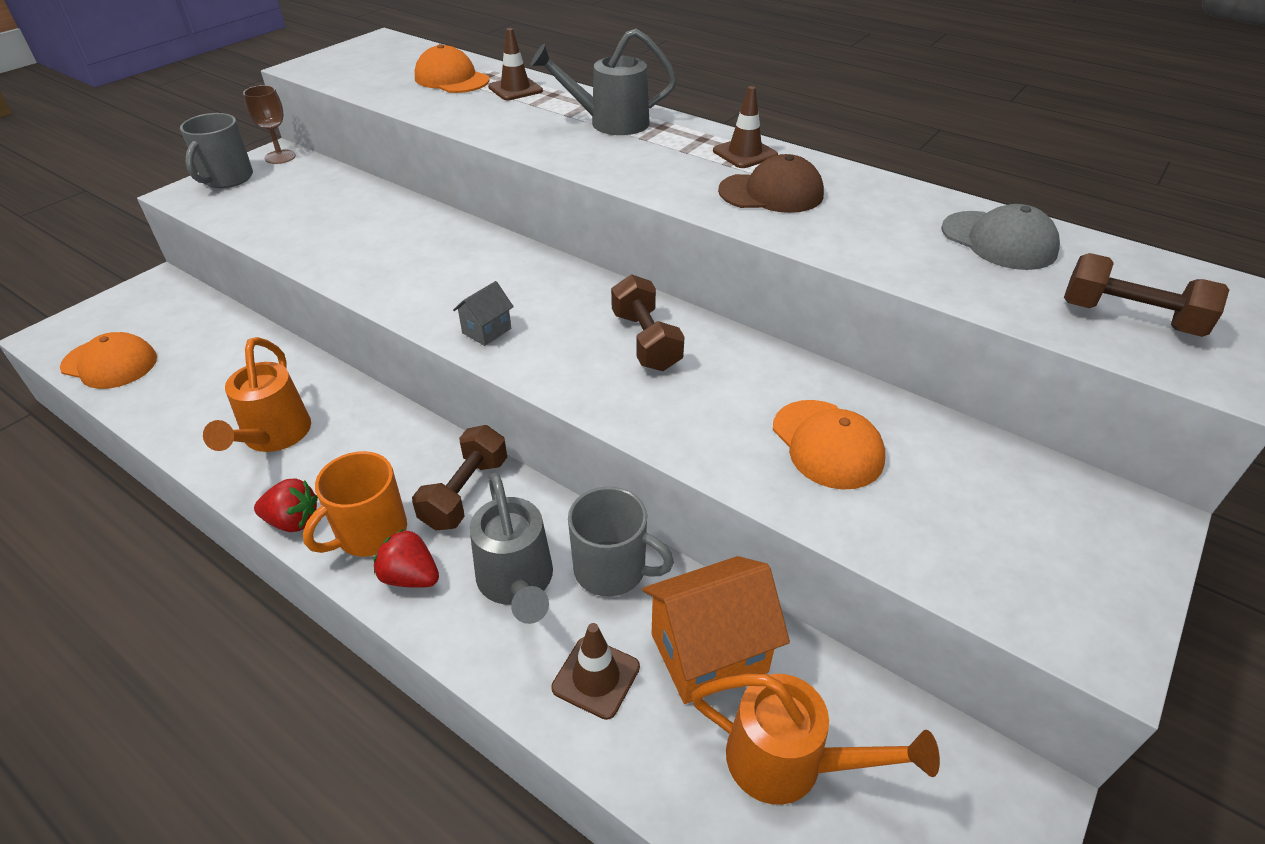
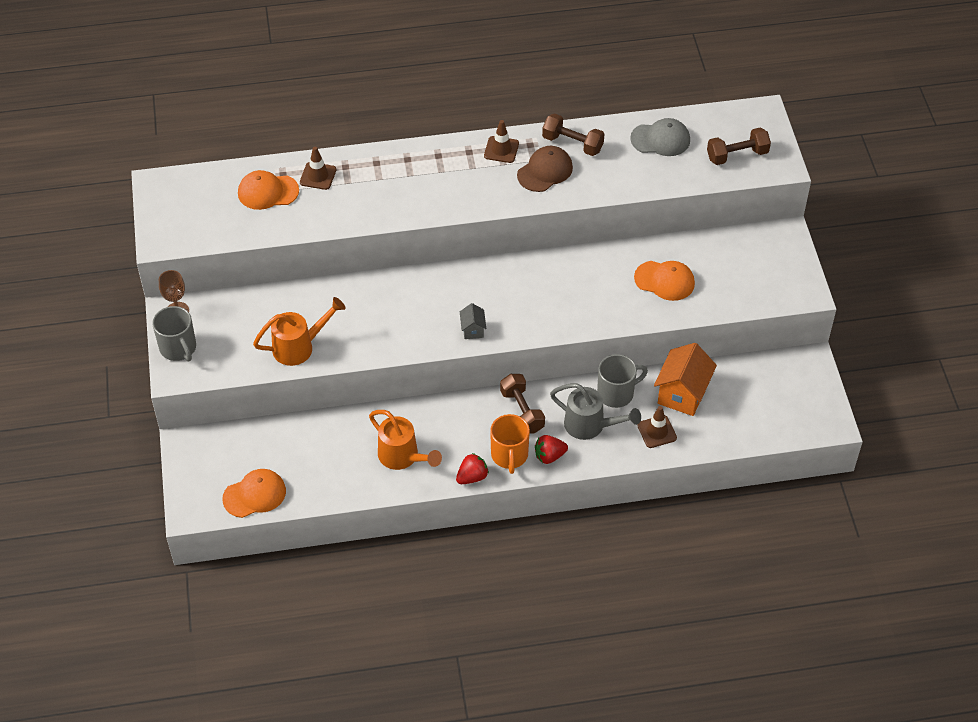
camera: 45 degrees left, 10 degrees up
grey watering can [530,29,677,135] -> none
brown dumbbell [611,274,684,371] -> brown dumbbell moved to [542,113,604,156]
orange watering can [691,674,940,805] -> orange watering can moved to [253,297,346,366]

